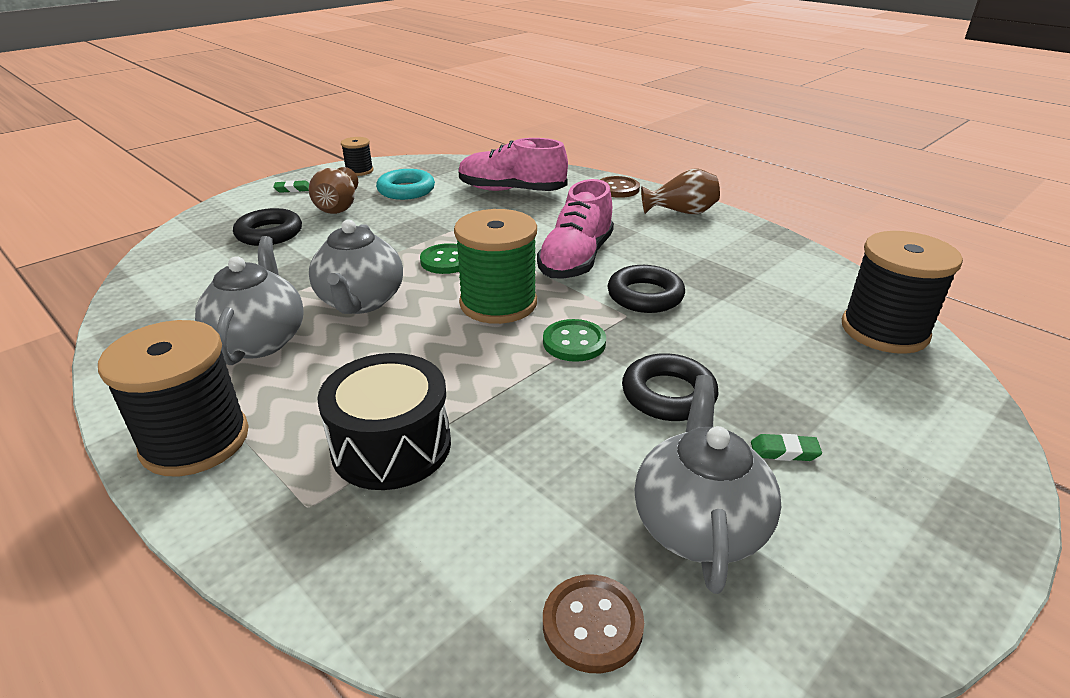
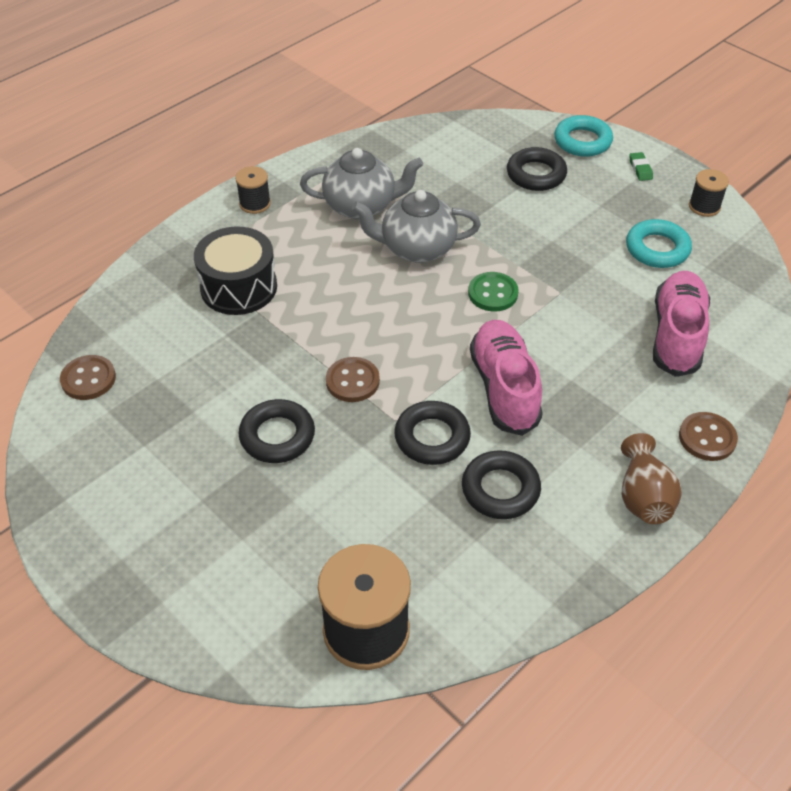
camera: 90 degrees right, 15 degrees up
black spool [98,320,249,476] -> black spool [235,166,271,214], size x0.51
brown vase [309,167,358,214] -> none
green spool [454,209,537,324] -> none
pink shoe [537,179,614,278] -> pink shoe turned 60 degrees clockwise [470,320,543,436]
green button [543,319,606,362] -> brown button [326,357,380,402]
grey teapot [635,375,781,594] -> none
green eraser [751,434,822,461] -> none
none -> black ring [462,450,541,519]
none -> turquoise ring [554,115,613,157]

